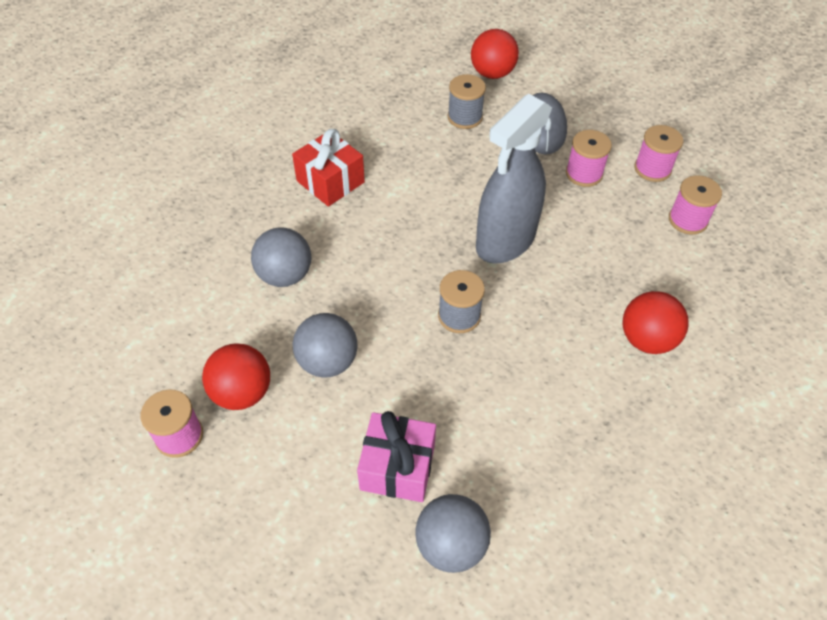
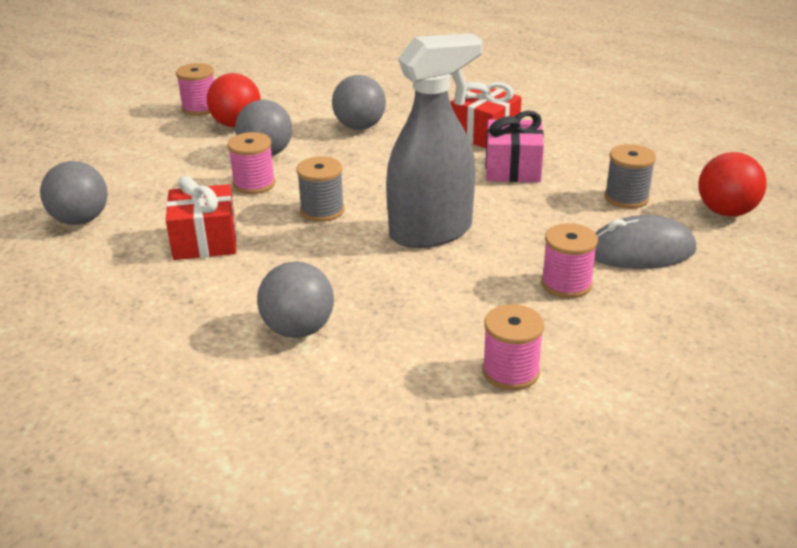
camera: 85 degrees right, 20 degrees down
pink gift [357,411,436,502] -> pink gift moved to [486,111,544,182]
grey spray bottle [476,94,552,263] -> grey spray bottle turned 120 degrees clockwise [386,33,482,248]
red ball [622,291,688,354] -> grey ball [257,261,334,338]
pink spool [634,125,683,182] -> pink spool moved to [227,132,275,194]
none -> red gift [166,176,237,260]

